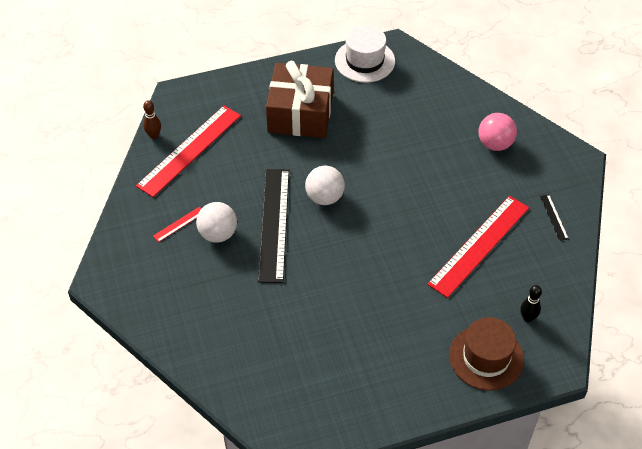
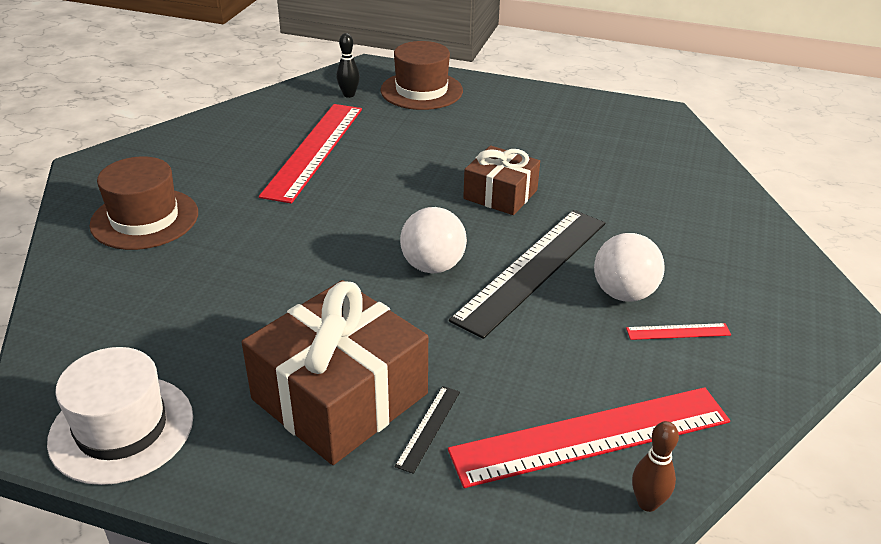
camera: 145 degrees left, 15 degrees down
red ruler [427,196,529,298] -> red ruler turned 60 degrees counterclockwise [259,104,362,204]
pink ball [478,113,517,151] -> brown hat [89,156,198,250]
black ruler [540,195,569,241] -> black ruler moved to [395,386,460,474]
none -> brown gift [463,145,540,215]

